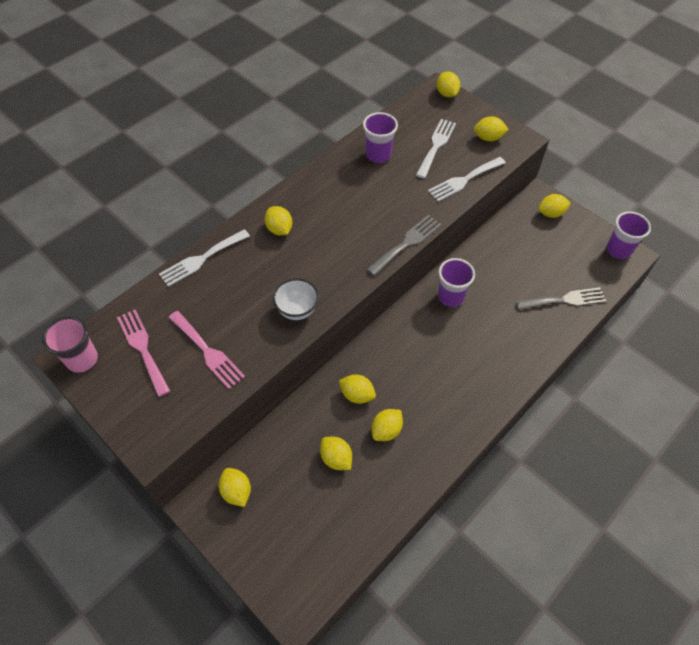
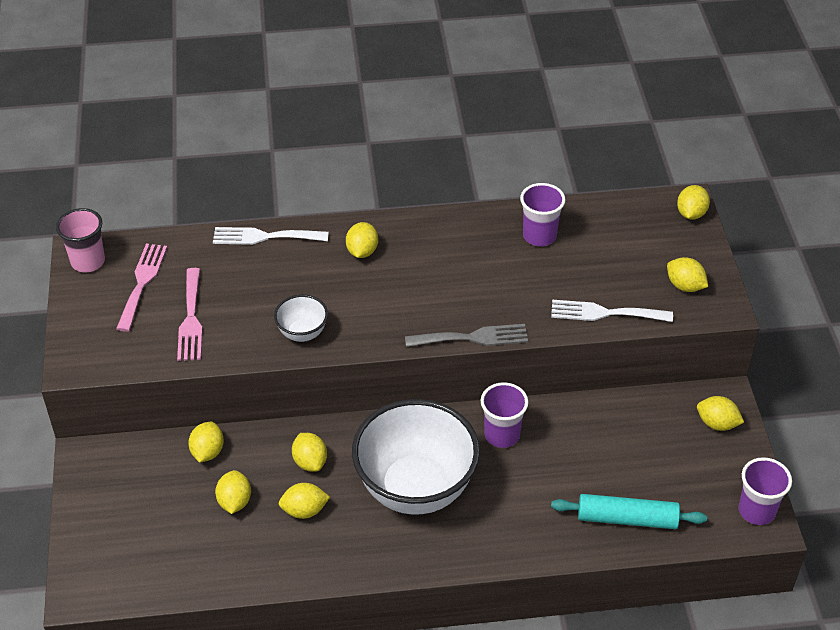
camera: 40 degrees right, 10 degrees down
yellow lemon [219,468,251,507] -> yellow lemon moved to [188,422,224,463]
white fork [416,119,456,178] -> none
grey fork [515,287,606,310] -> turquoise rolling pin [551,494,707,529]
none -> white bowl [352,399,480,515]

